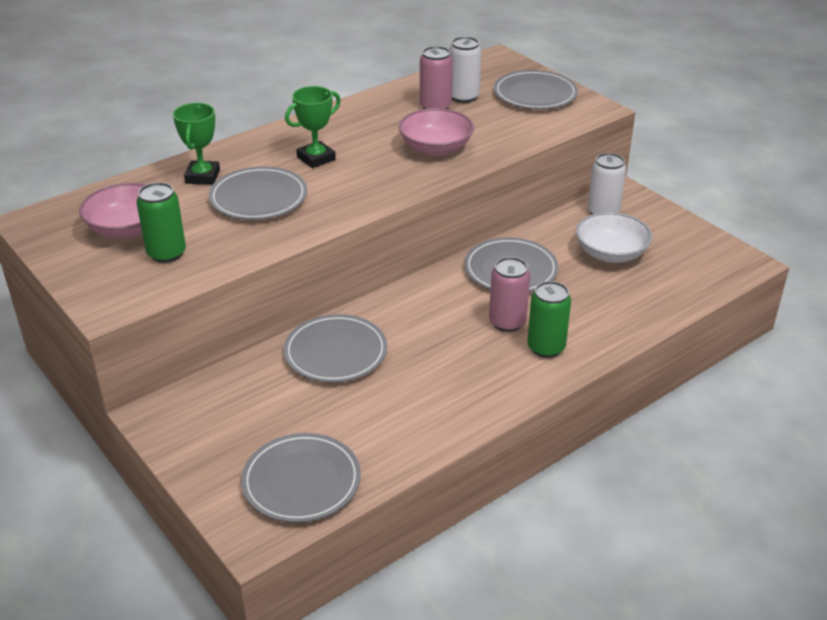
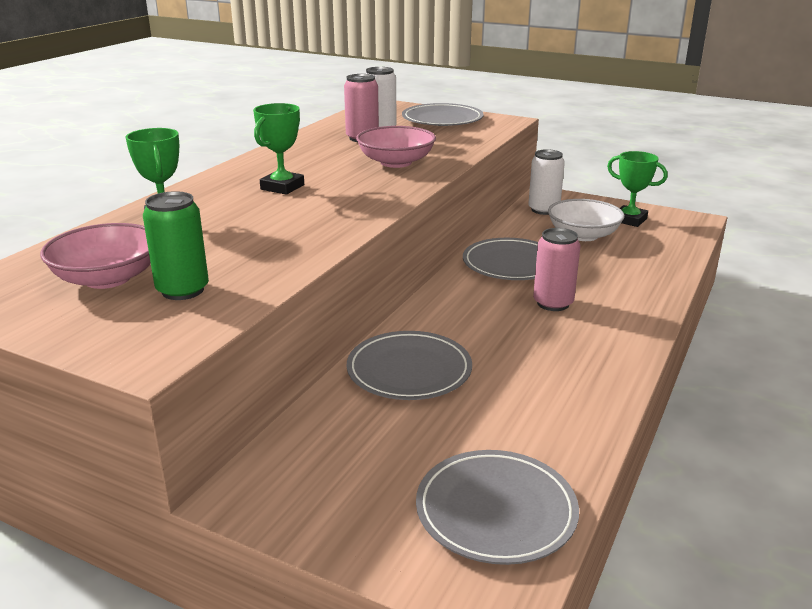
camera: 25 degrees left, 10 degrees down
grey plate [209,167,307,220] -> none
green can [527,281,571,358] -> none
none -> green trophy [607,151,668,227]

